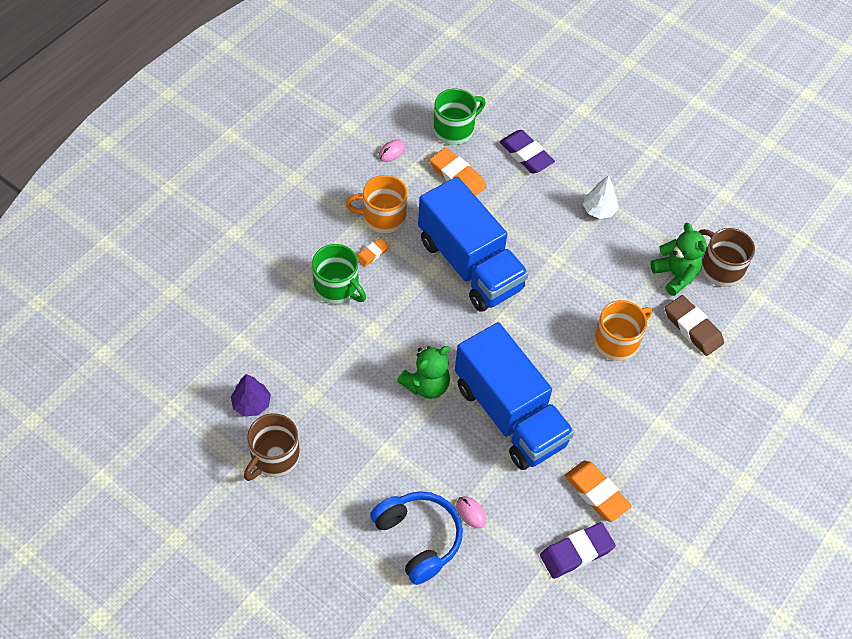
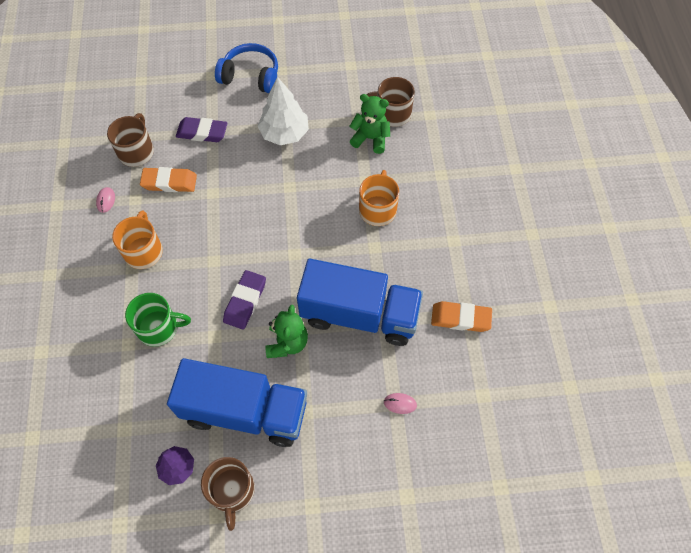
camera: 40 degrees left, 5 degrees up
orange mug [345,175,407,234] -> orange mug turned 135 degrees clockwise [112,210,163,269]
orange eraser [357,237,390,267] -> none
blue headphones [370,491,463,585] -> blue headphones moved to [215,43,278,93]
blue truck [418,177,529,312] -> blue truck moved to [167,358,307,447]
green mug [433,89,486,145] -> brown mug [107,113,154,167]
purple eraser [540,522,616,579] -> purple eraser moved to [223,270,266,330]
white tree [583,175,618,219] -> white tree [257,77,309,145], size x1.69
brown eraser [665,295,724,356] -> none

